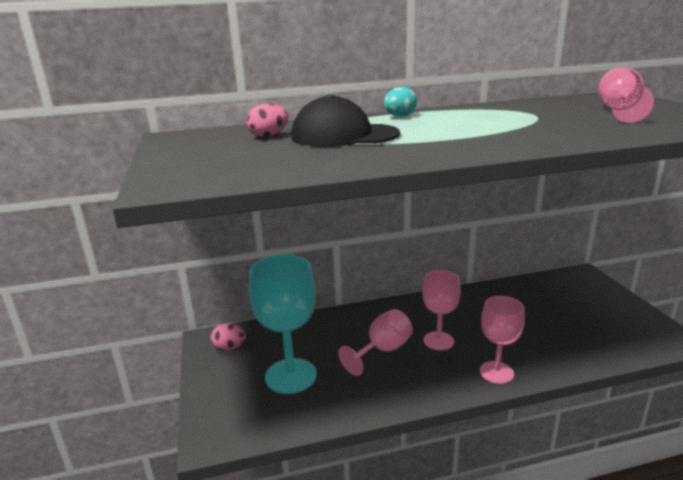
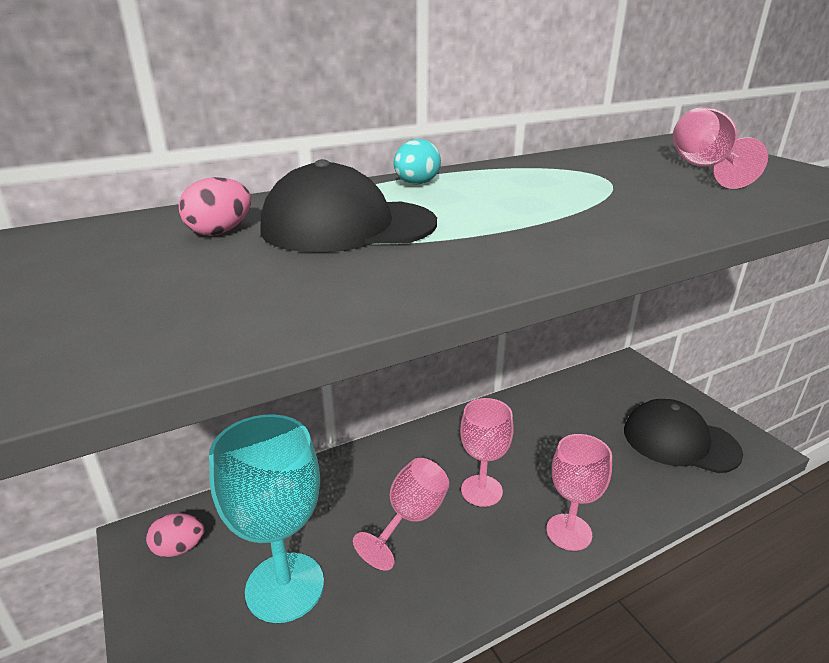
camera: 15 degrees left, 5 degrees up
none -> black cap [624,399,743,473]

